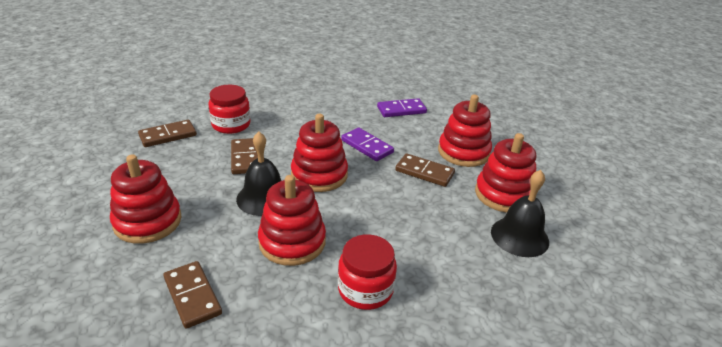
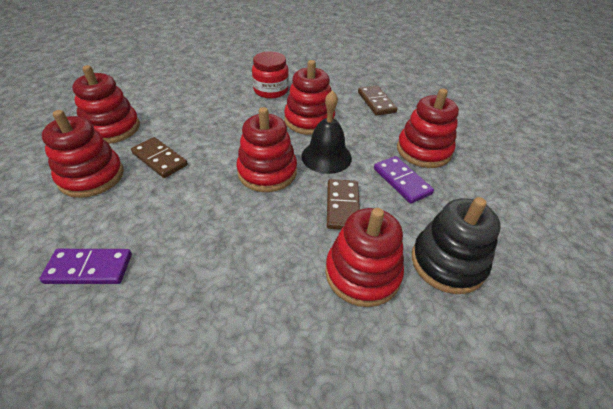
camera: 165 degrees left, 10 degrees up
brown domino [138,120,197,147] -> black stacking toy [412,197,501,294]
red jar [208,85,251,134] -> red stacking toy [325,208,404,307]
purple domino [341,128,394,161] -> purple domino moved to [374,156,434,204]
black bell [491,170,549,257] -> none

